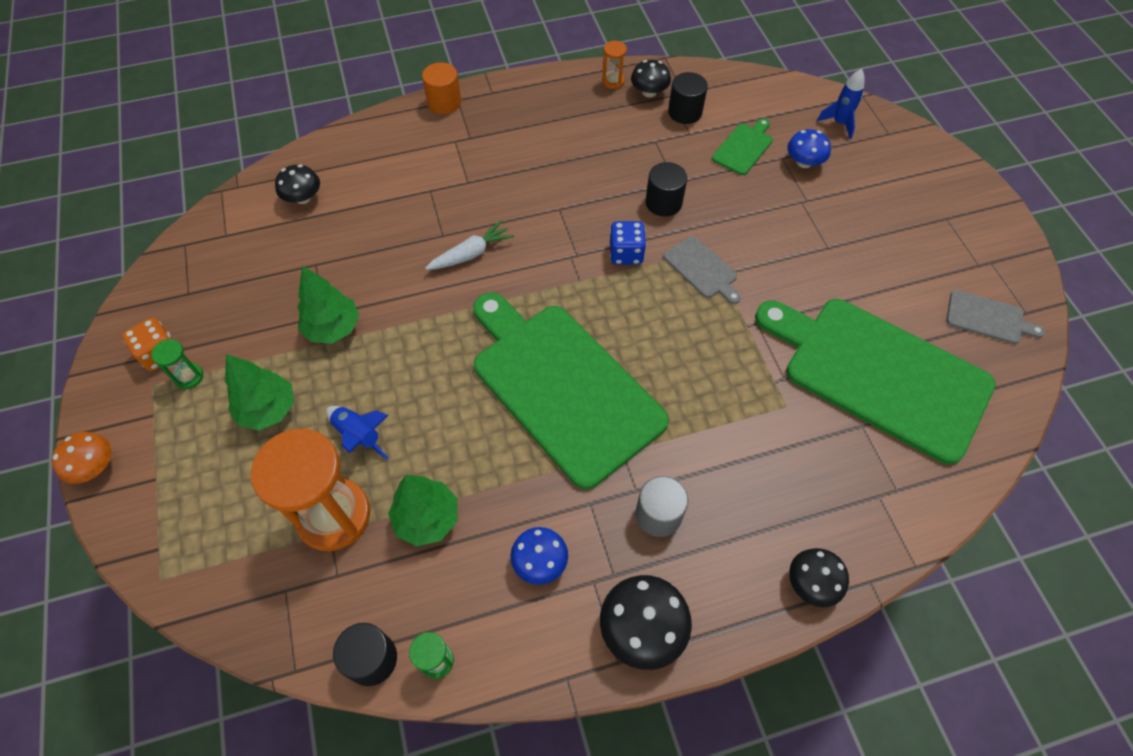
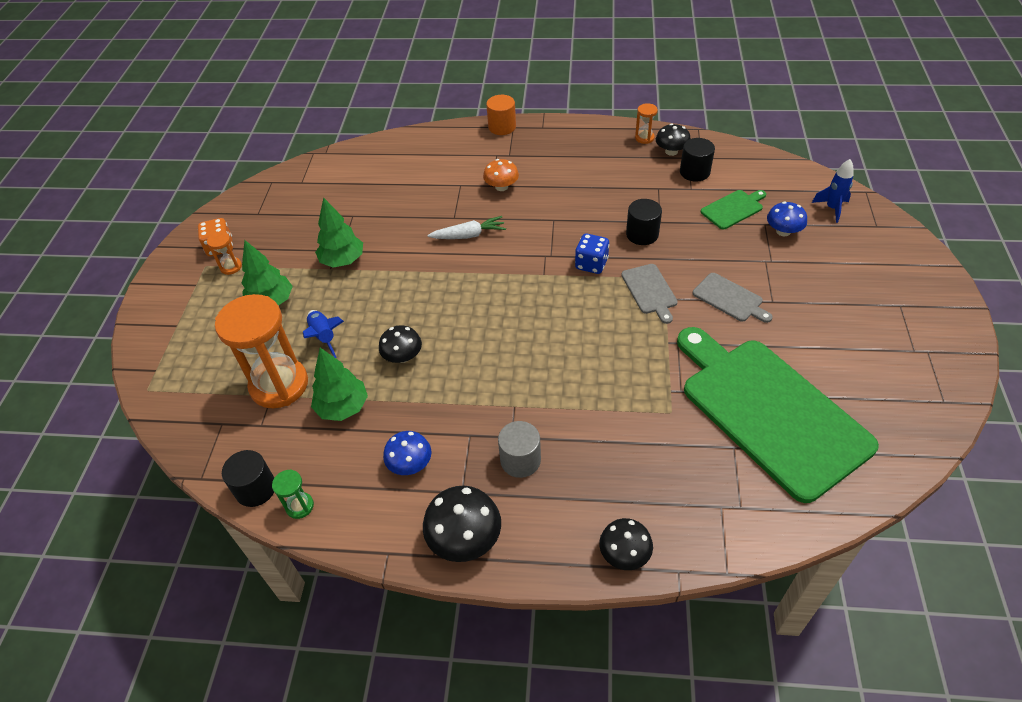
camera: 25 degrees right, 10 degrees down
orange mushroom [52,432,112,484] -> orange mushroom moved to [483,159,519,191]
green hourglass [151,339,203,389] -> orange hourglass [207,231,242,275]
black mushroom [275,165,320,204] -> black mushroom moved to [379,325,422,363]
green cutting board [473,292,669,489] -> none
grey cutting board [946,290,1045,344] -> grey cutting board moved to [693,273,773,323]

